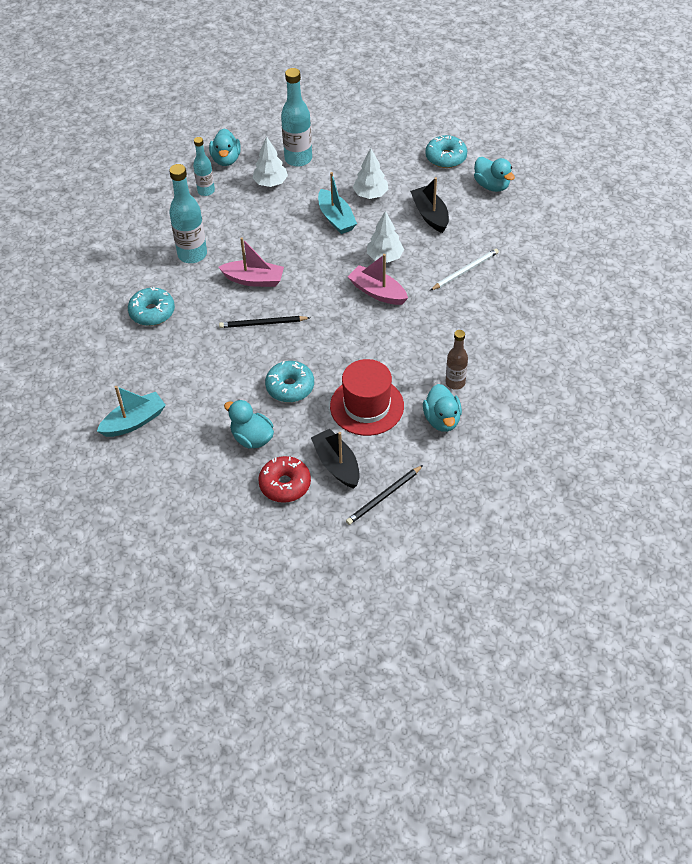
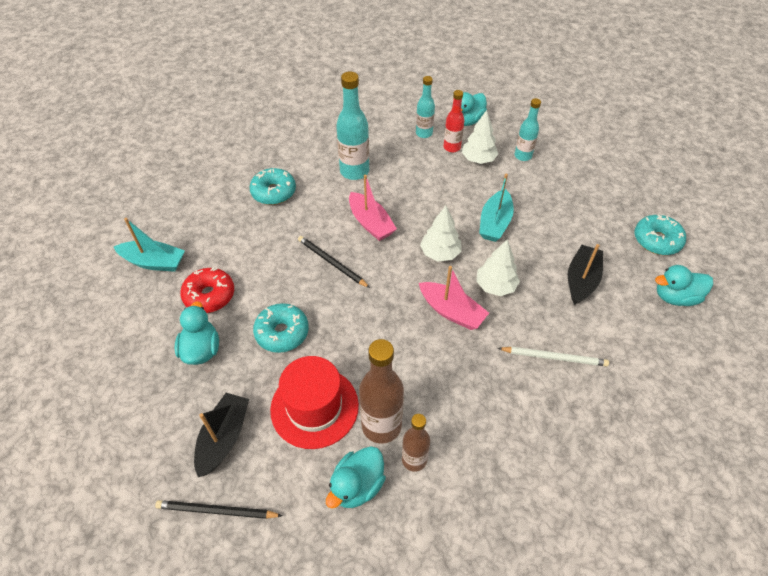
camera: 45 degrees right, 0 degrees up
red donut [258,456,311,503] -> red donut moved to [180,267,234,313]
turquoise bottle [281,68,312,167] -> turquoise bottle [515,98,541,161], size x0.61
pink boat [348,254,408,305] -> pink boat turned 135 degrees clockwise [419,266,489,330]
white tree [353,148,389,199] -> white tree moved to [420,206,461,261]
turquoise duck [474,157,515,192] -> turquoise duck turned 75 degrees clockwise [655,265,713,306]
none -> brown bottle [359,339,404,444]
none -> red bottle [444,90,464,153]

